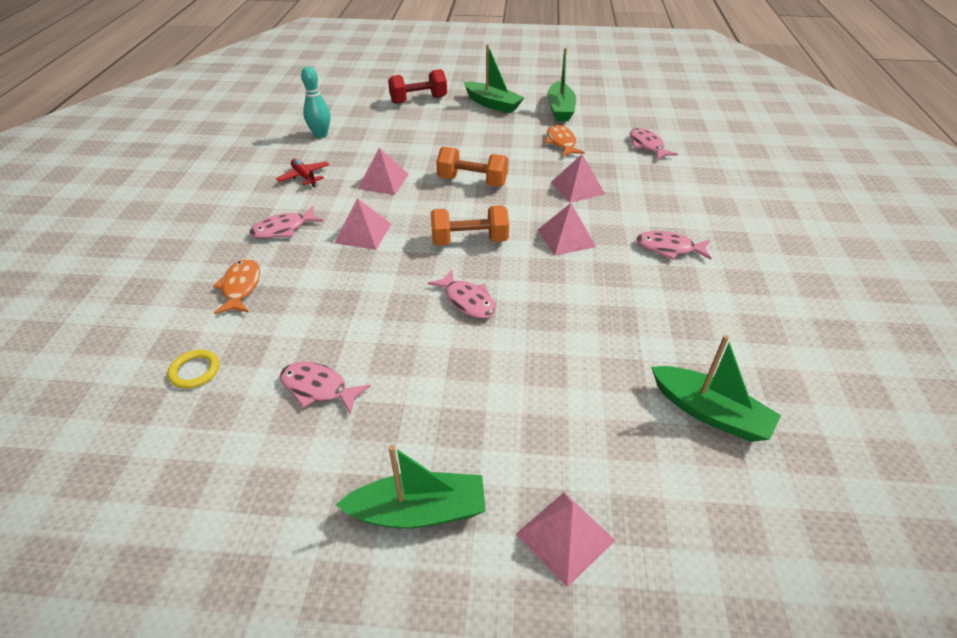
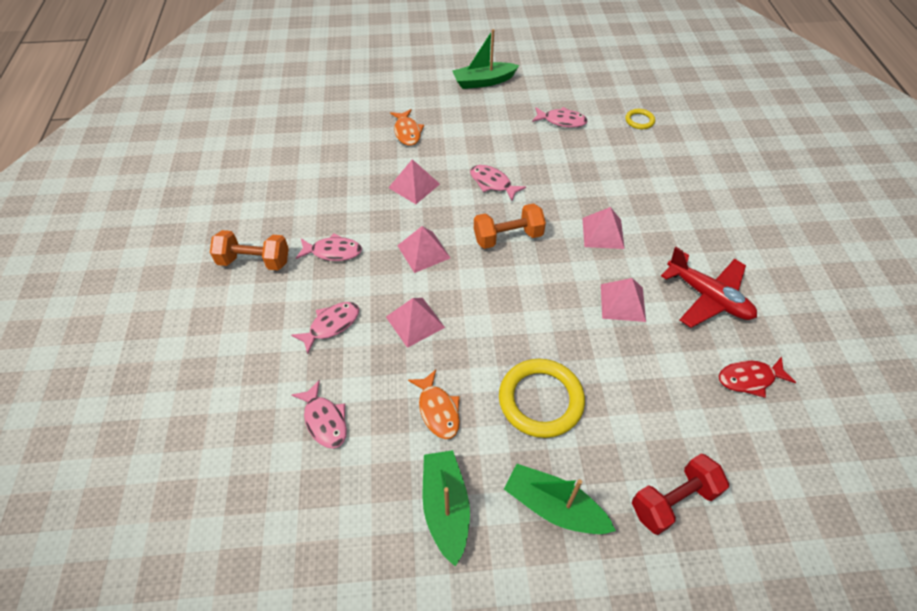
camera: 170 degrees right, 10 degrees up
orange fish [213,259,260,314] -> orange fish moved to [390,109,424,146]
pink fish [250,206,323,239] -> pink fish moved to [291,302,359,354]
red plane [276,159,329,187] -> red plane [661,247,757,328], size x1.77
turquoise bowling pin [301,66,330,138] -> red fish [719,356,796,398]
orange dumbbell [436,147,508,187] -> orange dumbbell moved to [210,230,289,270]
pink pyramid [516,492,616,587] -> pink pyramid moved to [389,159,440,204]
green boat [651,335,781,442] -> none
none -> yellow ring [499,359,585,438]

